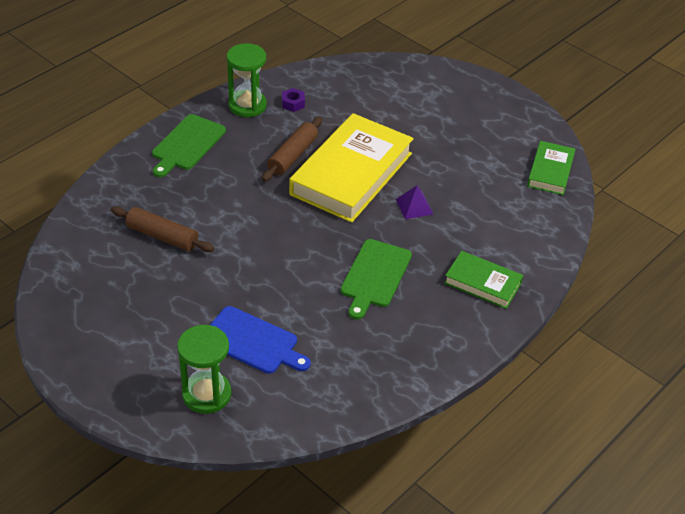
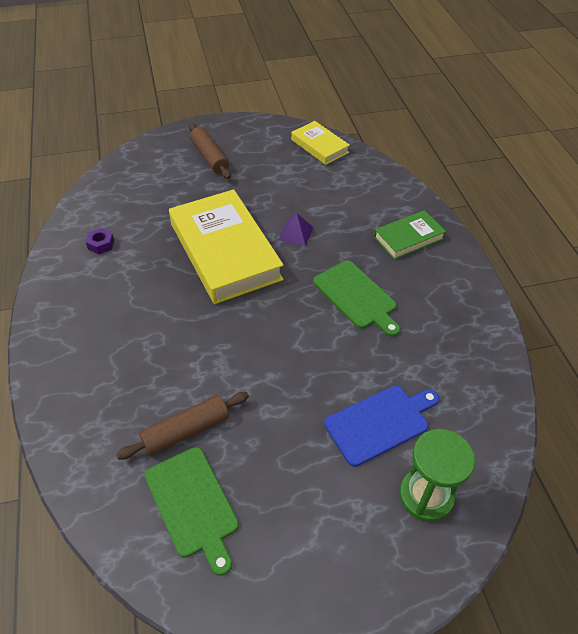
camera: 55 degrees left, 5 degrees up
green cutting board [152,114,226,177] -> green cutting board moved to [145,447,239,576]
green hourglass [227,43,267,117] -> none
brown rolling pin [262,117,322,182] -> brown rolling pin moved to [189,123,231,179]
green book [527,141,576,195] -> yellow book [291,121,350,165]

